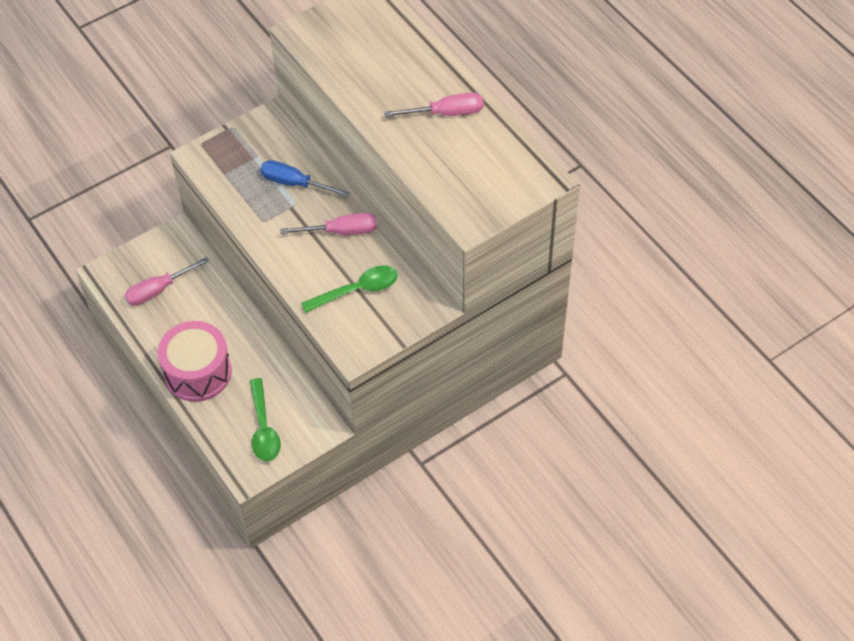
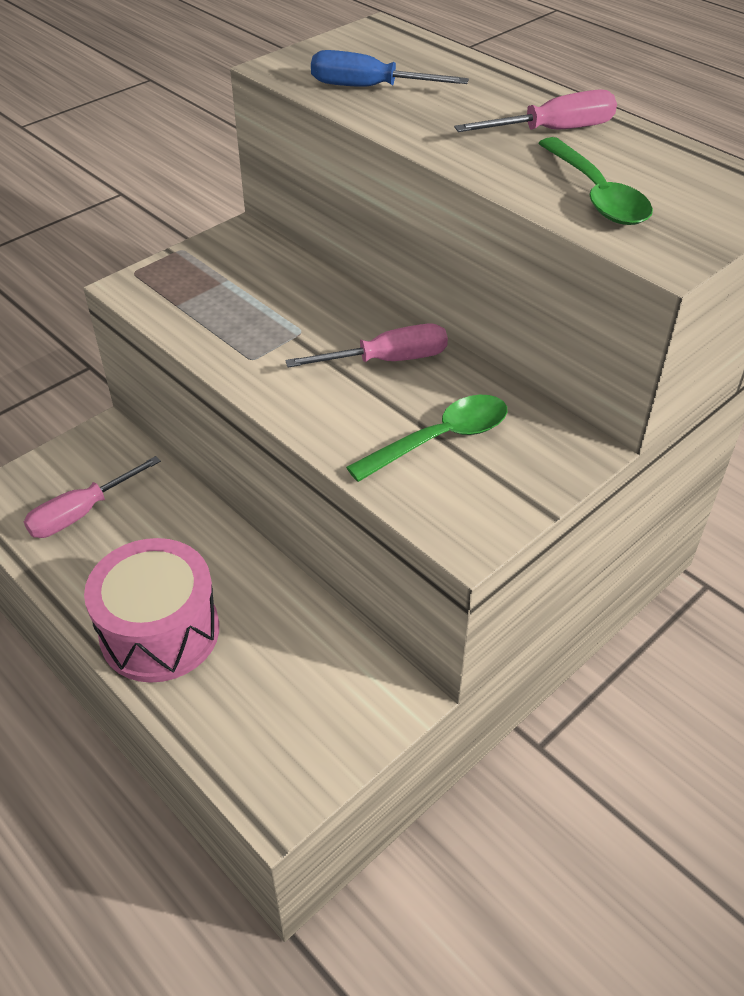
camera: 10 degrees left, 10 degrees down
green spoon [250,378,281,461] -> green spoon moved to [538,137,653,225]
blue screwdriver [260,160,350,197] -> blue screwdriver moved to [311,50,469,87]

